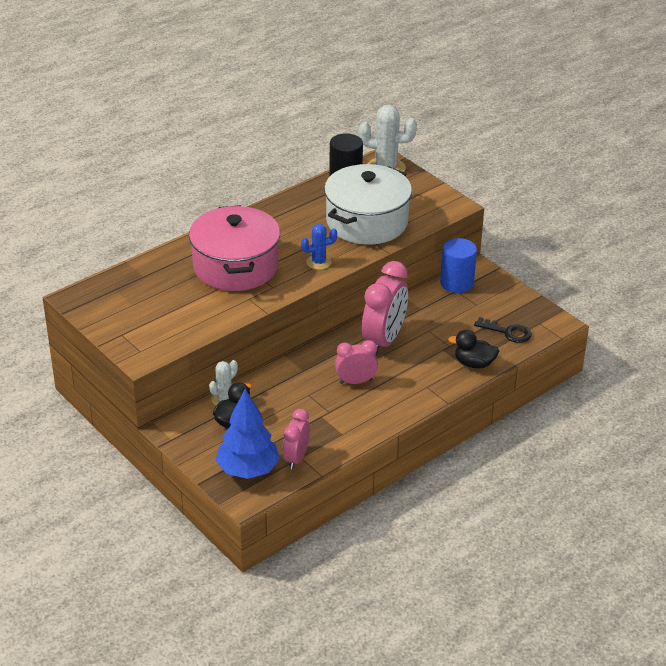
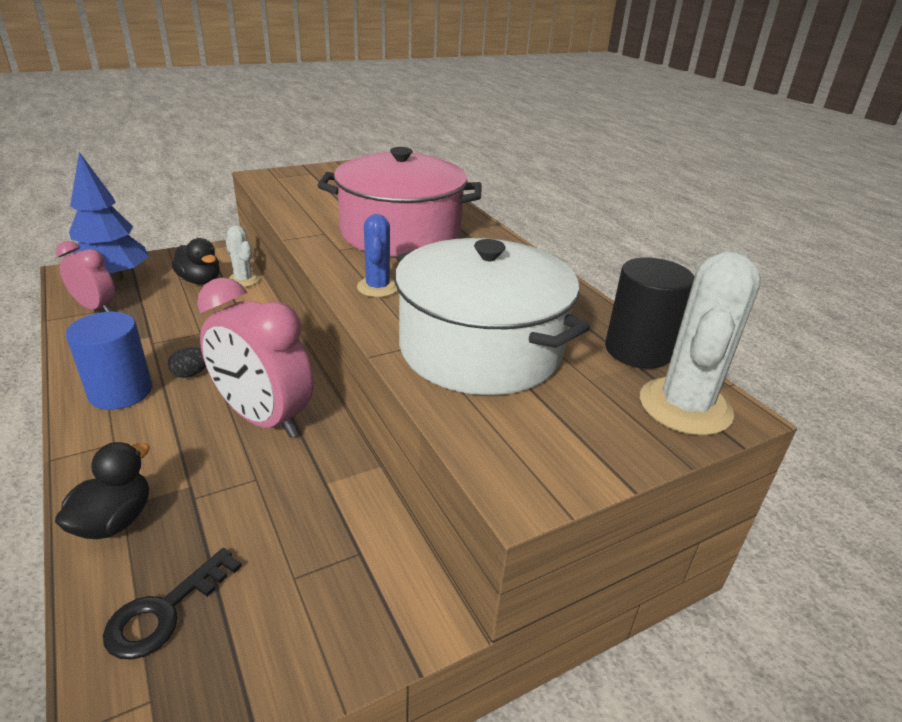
camera: 100 degrees right, 5 degrees down
pink clock [335,340,378,384] -> black egg [168,347,206,378]
blue cylinder [440,238,477,293] -> blue cylinder moved to [66,312,152,410]

